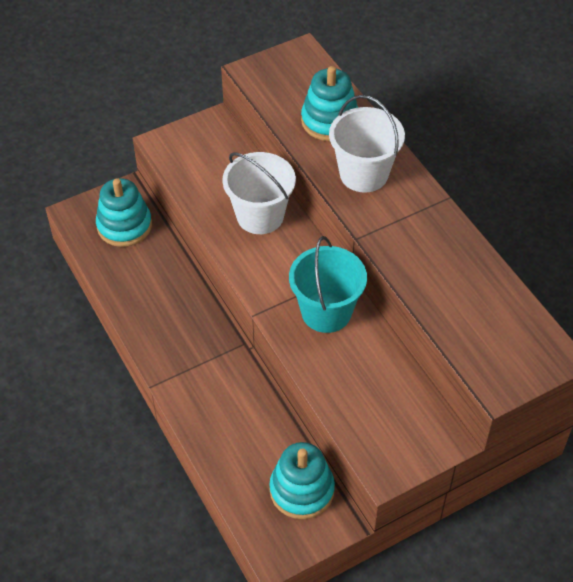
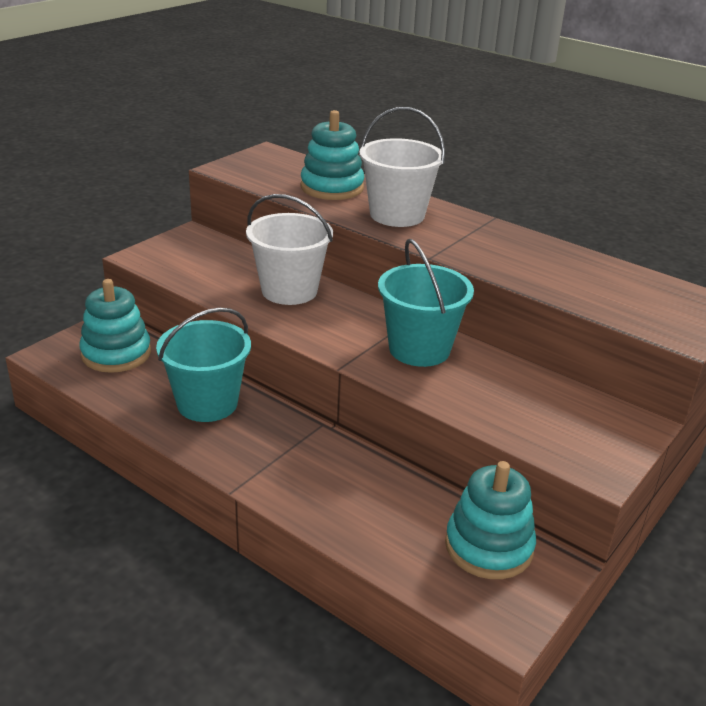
camera: 25 degrees left, 20 degrees down
none -> turquoise bucket [156,308,251,422]

